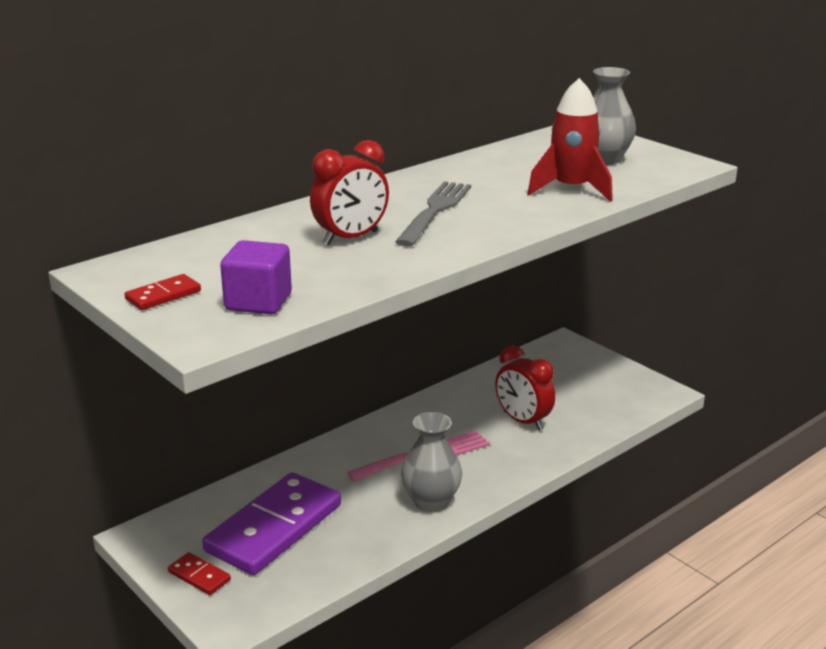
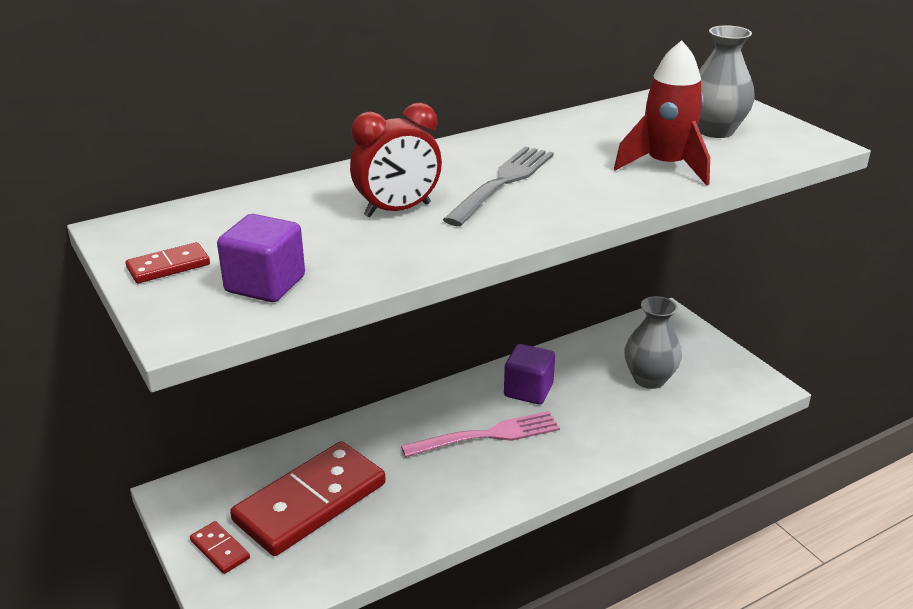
camera: 10 degrees right, 5 degrees up
purple domino [202,472,341,575] -> red domino [230,441,386,556]
grey vase [401,412,462,512] -> grey vase moved to [624,296,682,389]
red clock [495,345,555,431] -> none
none -> purple cube [504,344,555,404]

